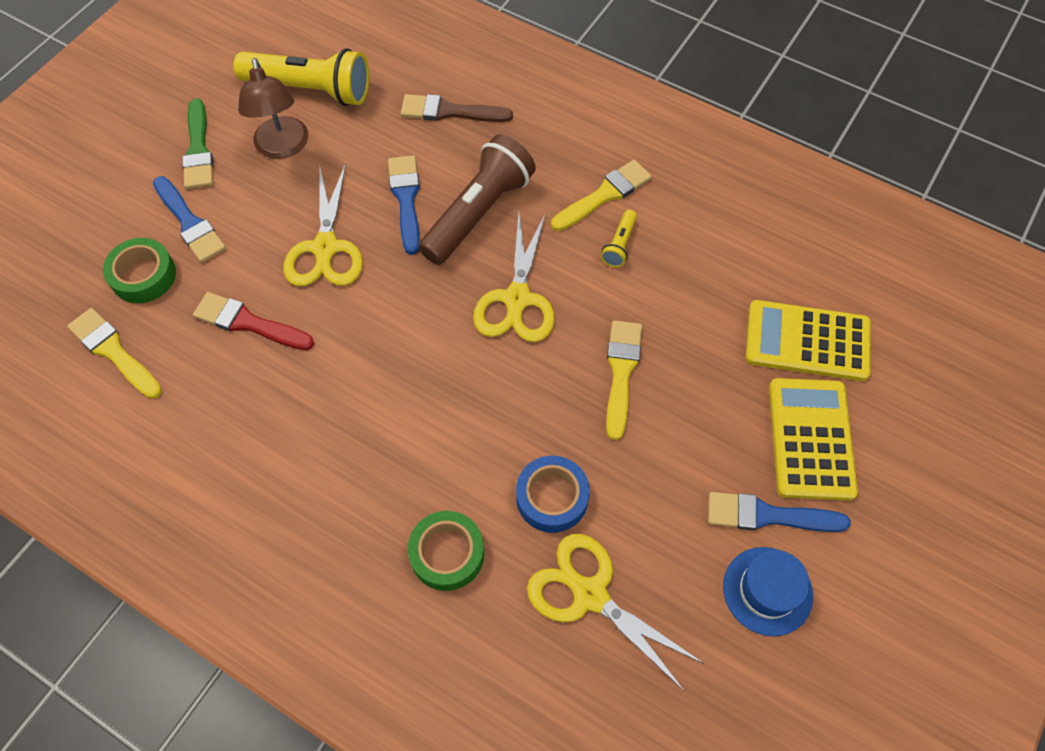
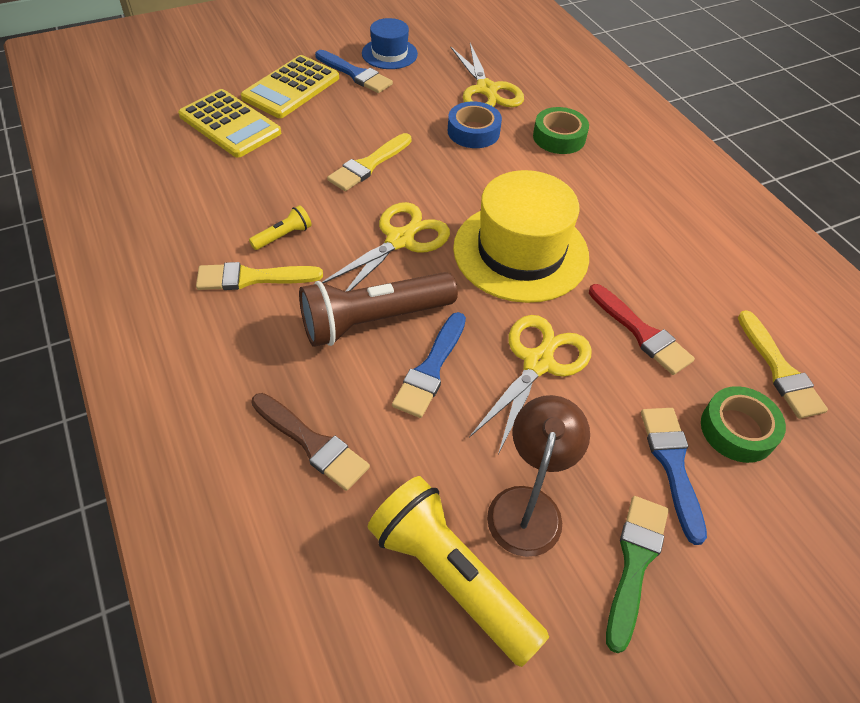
camera: 150 degrees left, 10 degrees down
none -> yellow hat [453,170,589,303]

